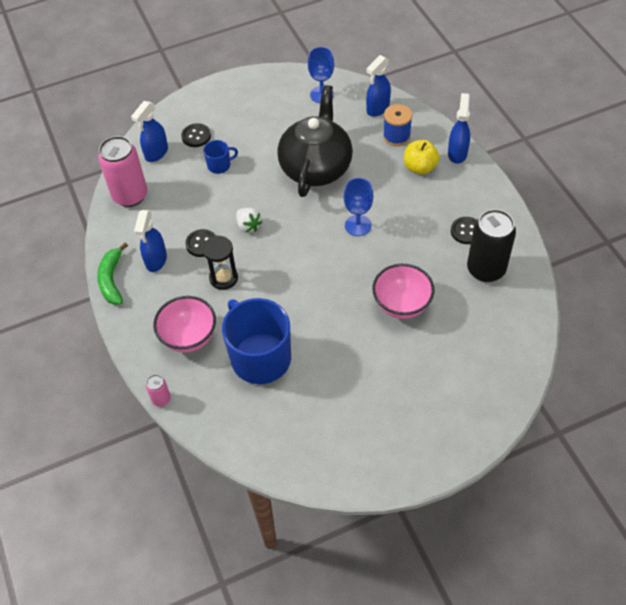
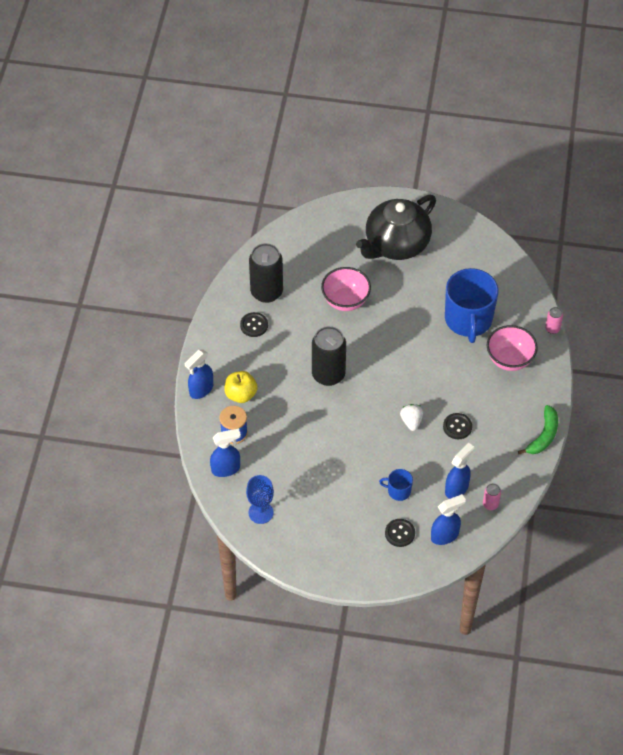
camera: 150 degrees left, 0 degrees up
pink can [98,136,147,207] -> pink can [483,483,501,510], size x0.46
blue spray bottle [134,210,167,272] -> blue spray bottle moved to [445,443,474,499]
black hourglass [203,236,238,290] -> none
black teapot [277,85,353,197] -> black teapot moved to [356,195,436,260]
blue goblet [344,178,373,236] -> black can [312,326,346,386]

